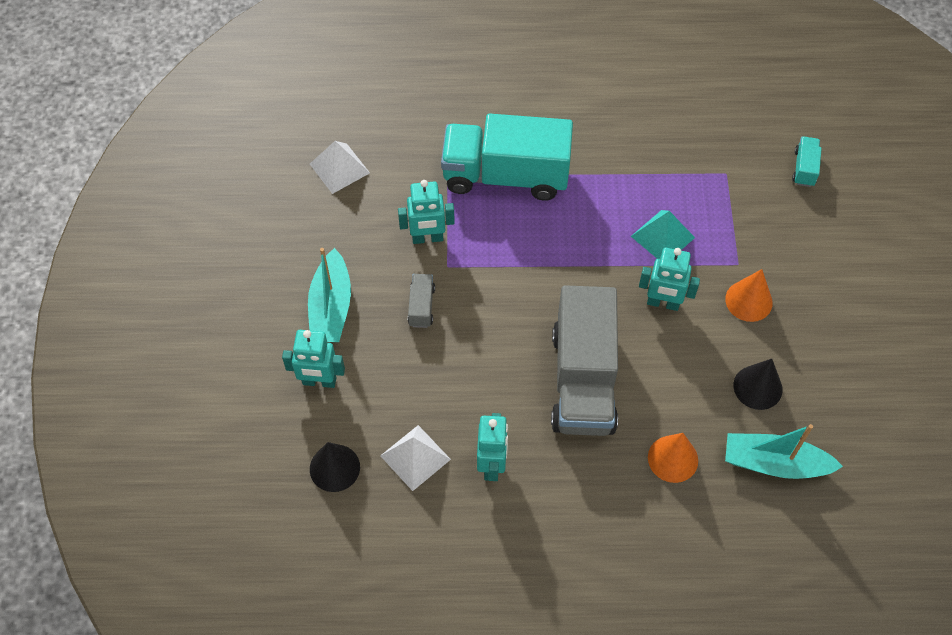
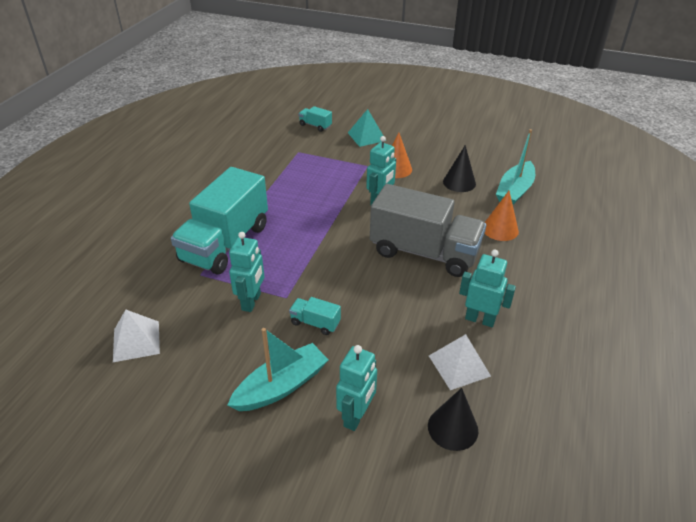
camera: 70 degrees left, 20 degrees down
turquoise boat [308,248,351,342] -> turquoise boat turned 60 degrees counterclockwise [228,328,328,411]
grey truck [408,274,435,328] -> turquoise truck [289,297,341,335]
turquoise pyramid [631,210,695,259] -> turquoise pyramid moved to [348,109,386,147]

